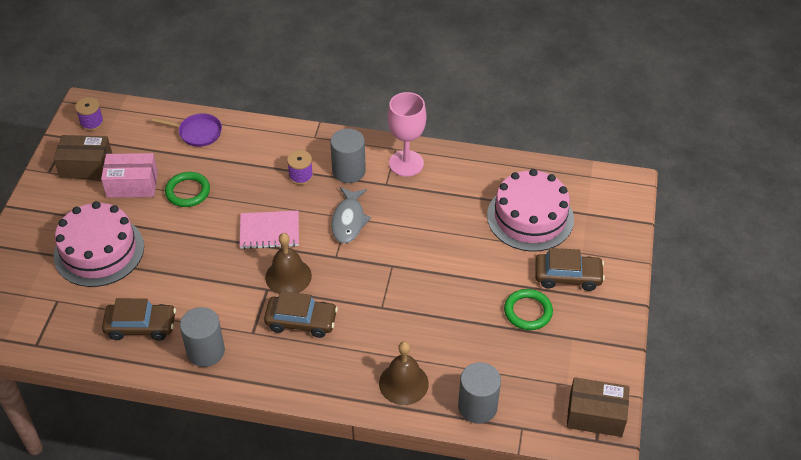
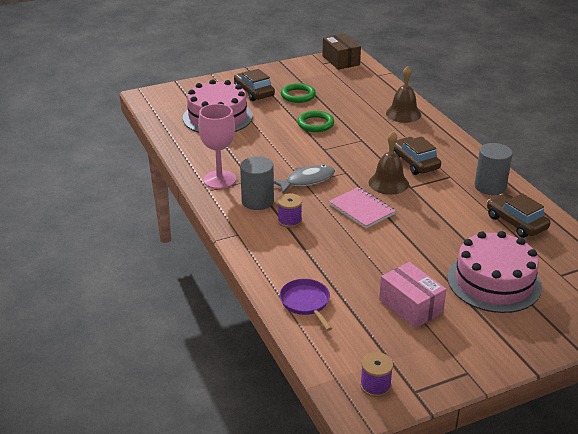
camera: 125 degrees left, 15 degrees down
brown box [54,135,112,179] -> none
green ring [165,172,210,207] -> green ring moved to [297,111,334,132]
grey cylinder [458,362,501,424] -> none

